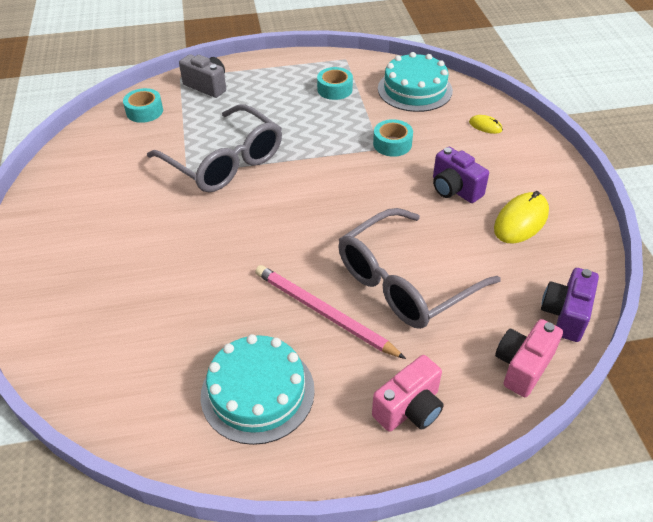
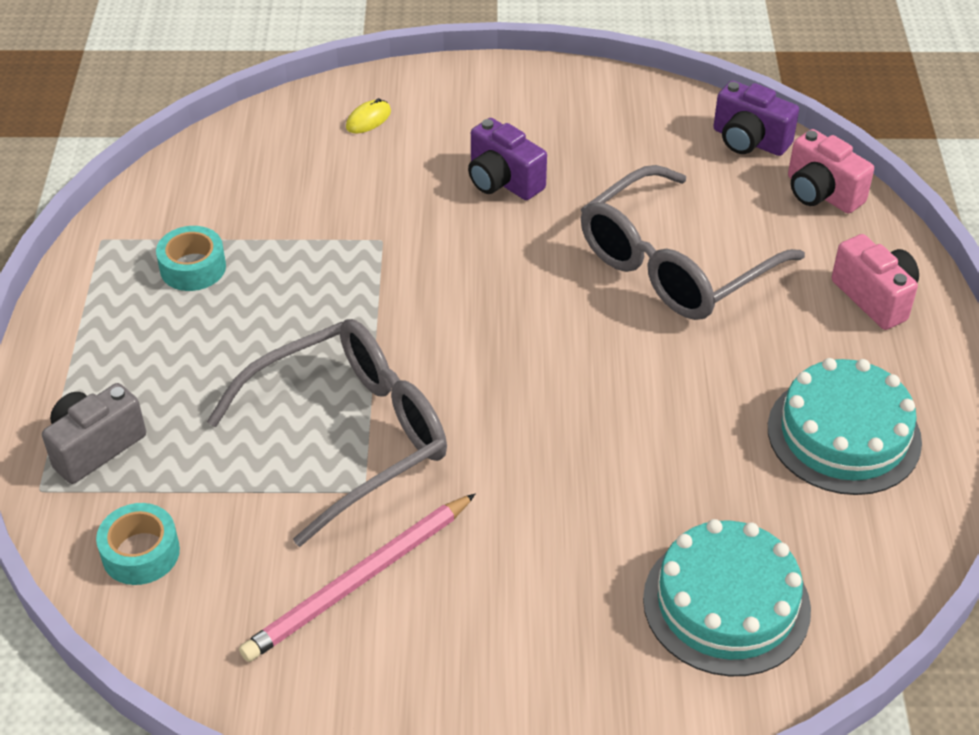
camera: 80 degrees left, 0 degrees up
pink pencil [255,265,406,359] -> pink pencil moved to [239,494,475,662]
grey glasses [339,208,501,329] -> grey glasses turned 75 degrees clockwise [581,165,805,320]
turquoise tape [373,119,413,157] -> none
turquoise cake [378,52,453,112] -> turquoise cake moved to [643,519,811,676]
purple camera [433,147,489,203] -> purple camera turned 75 degrees clockwise [468,118,547,200]
yellow mouse [494,191,549,243] -> none

